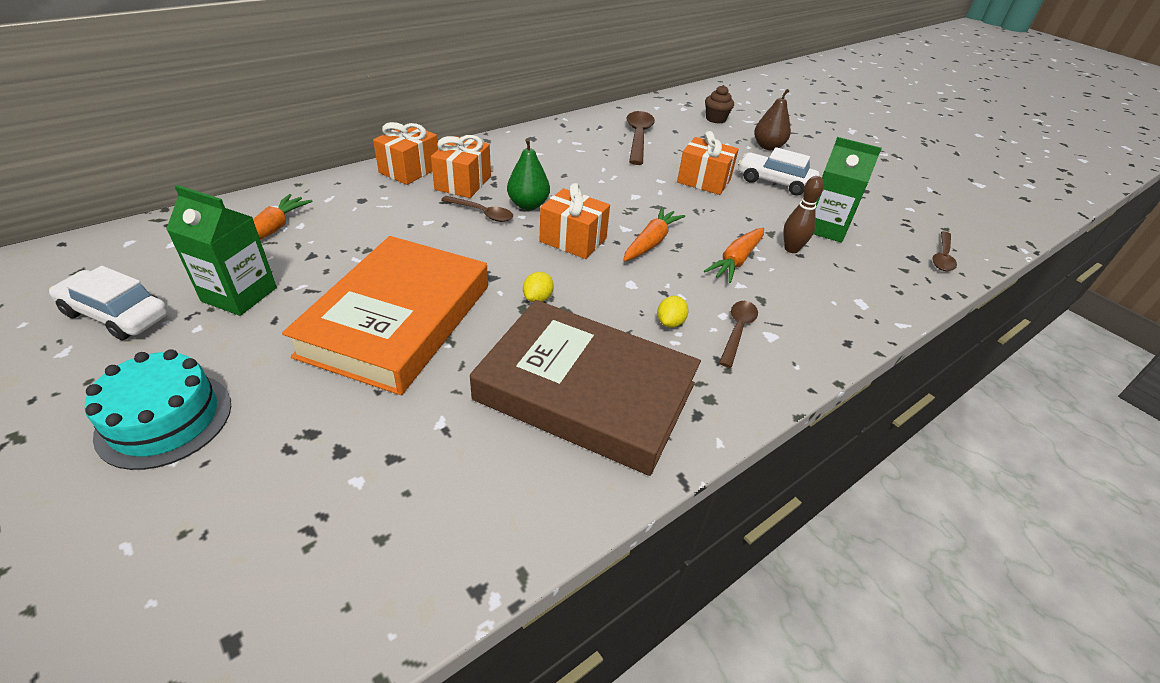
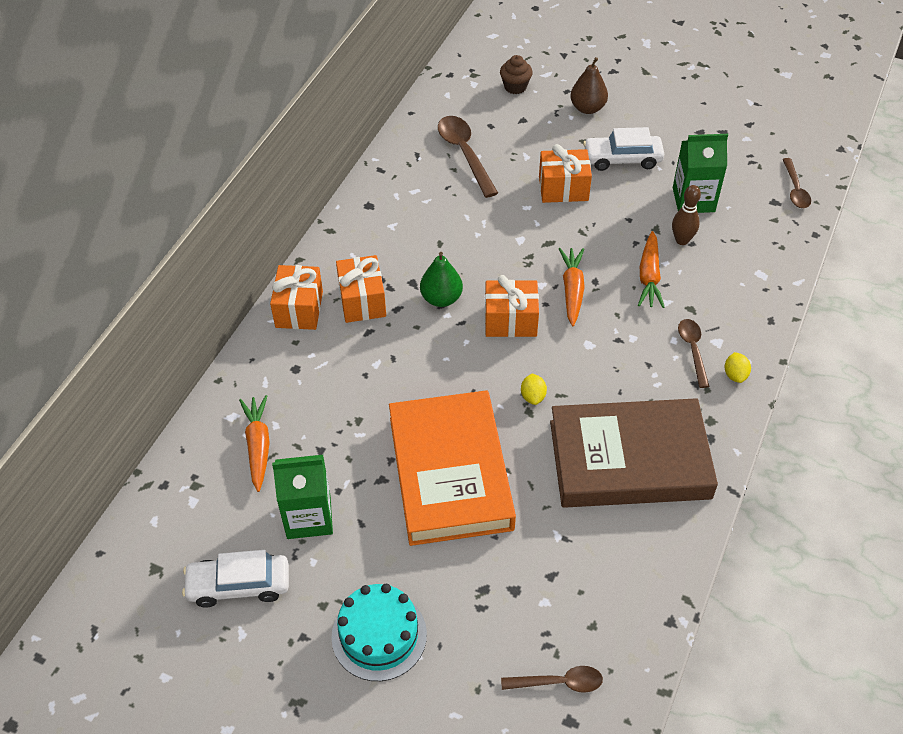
camera: 25 degrees left, 10 degrees up
brown spoon [441,196,513,222] -> brown spoon moved to [501,666,603,693]
yellow lemon [657,296,688,328] -> yellow lemon moved to [725,352,751,383]

